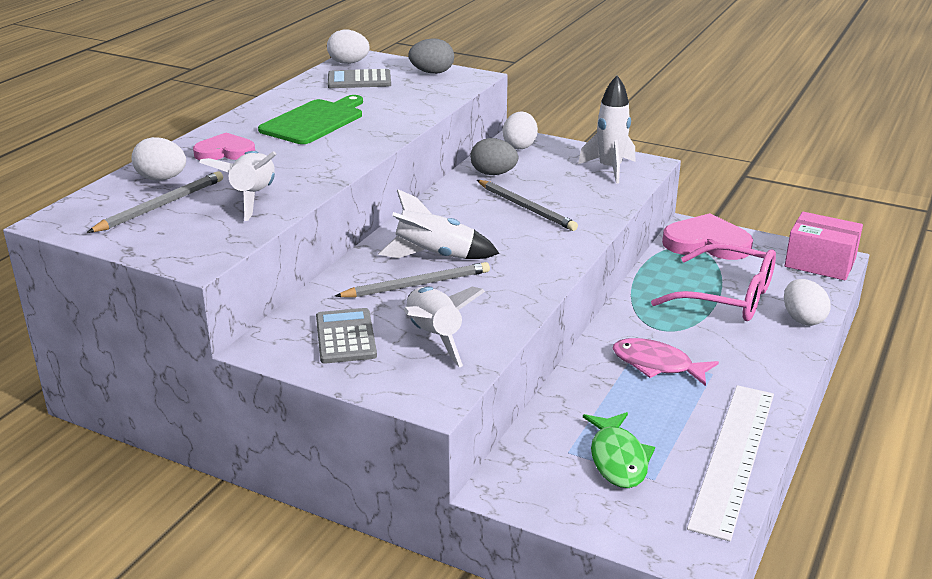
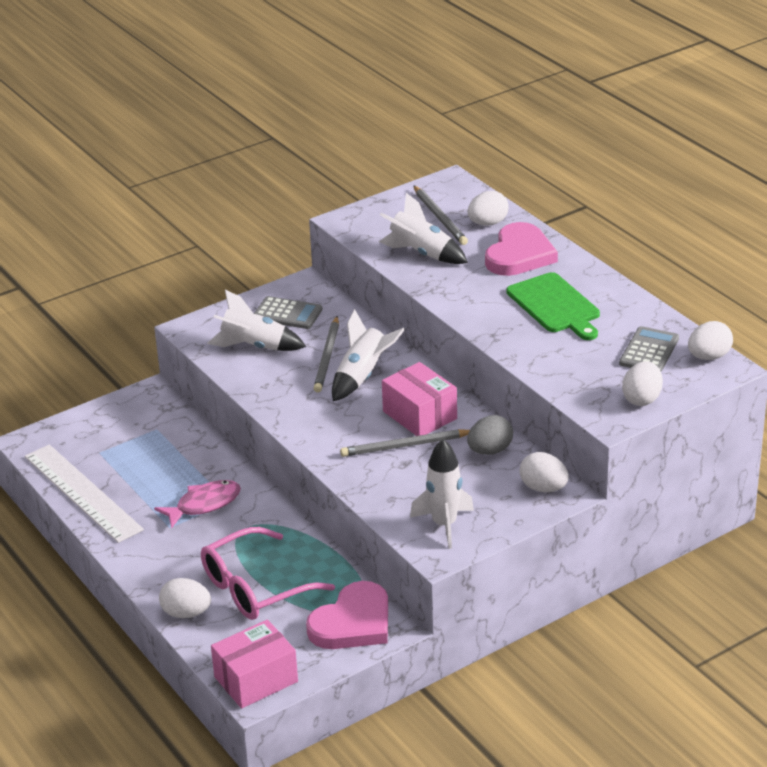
camera: 120 degrees right, 5 degrees up
pink heart [193,133,255,160] -> pink heart [485,222,558,276], size x1.60
grey egg [408,38,454,74] -> white egg [622,361,663,406]
green fish [583,412,655,488] -> none
none -> pink box [382,362,457,436]

